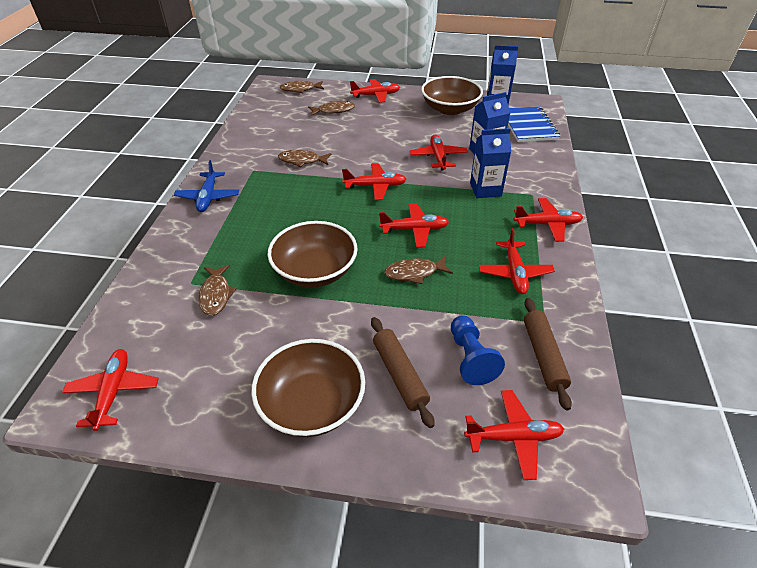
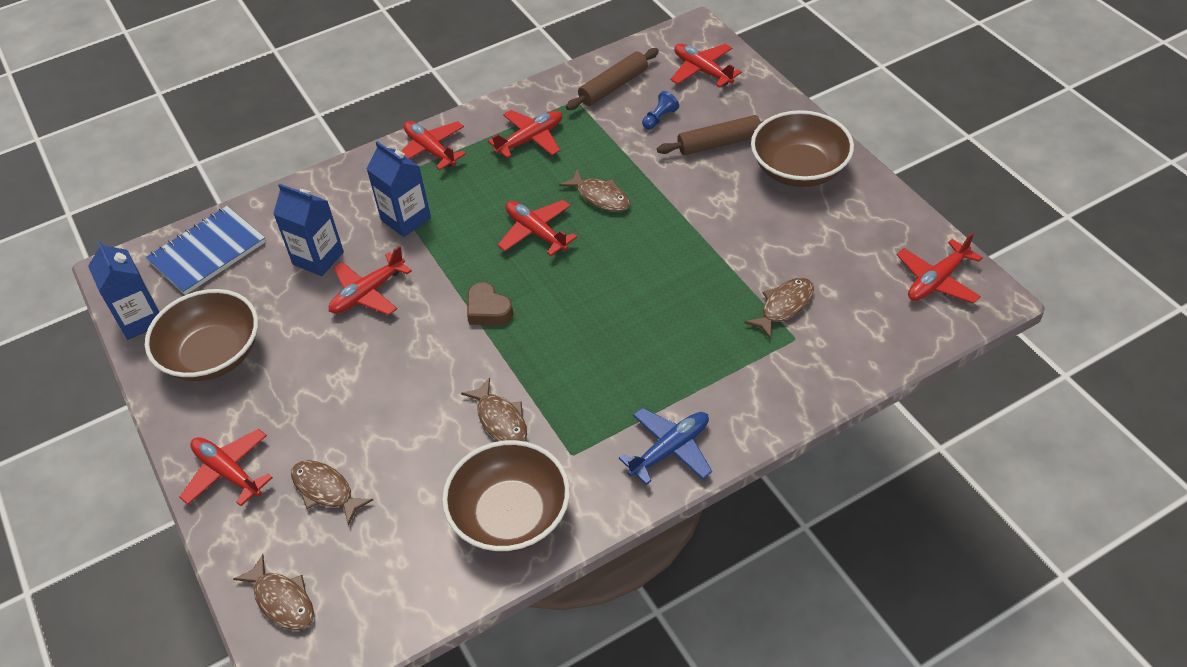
camera: 125 degrees left, 5 degrees up
brown bowl [267,221,358,287] -> brown bowl moved to [442,440,570,553]
red plane [342,163,406,200] -> brown heart [467,282,514,325]
brown rolling pin [371,317,434,428] -> brown rolling pin turned 45 degrees clockwise [657,115,763,155]
blue pawn [451,316,505,385] -> blue pawn [642,91,679,129], size x0.59

